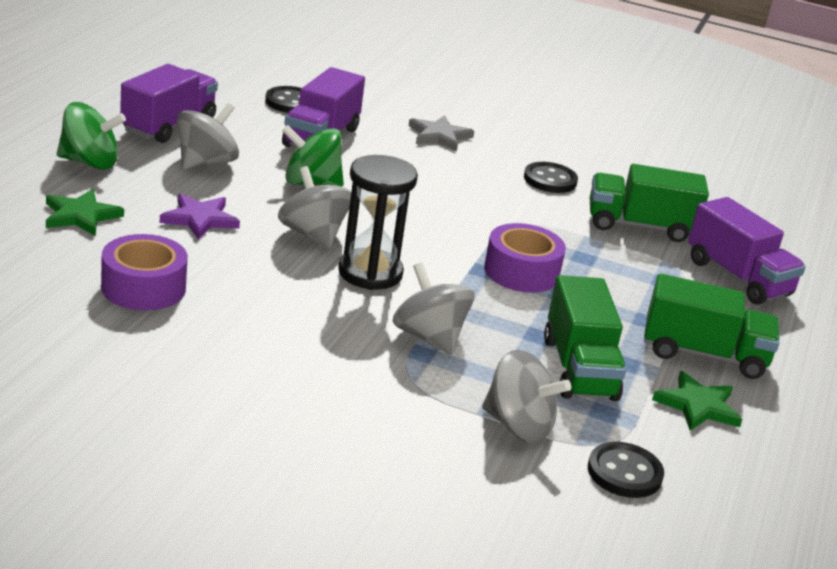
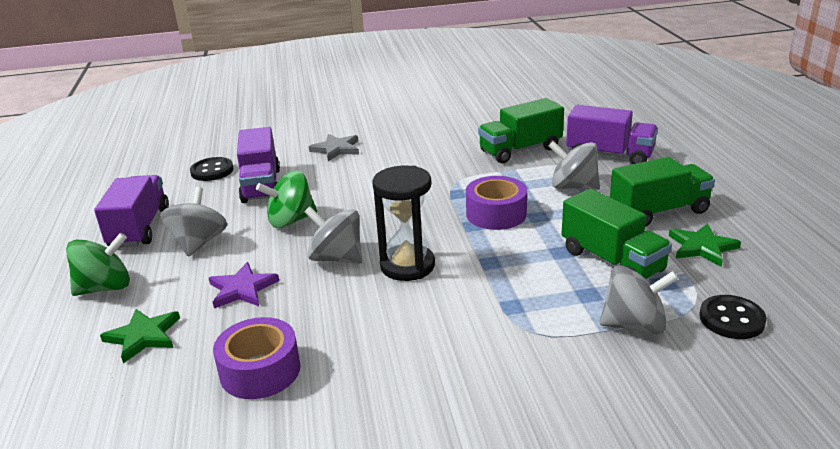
camera: 25 degrees left, 0 degrees up
grey spinning top [393,262,475,355] -> grey spinning top moved to [548,141,600,190]
black button [524,162,578,193] -> none

